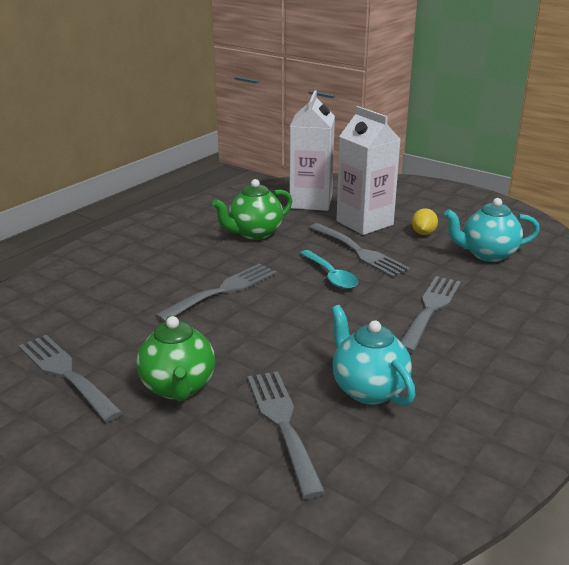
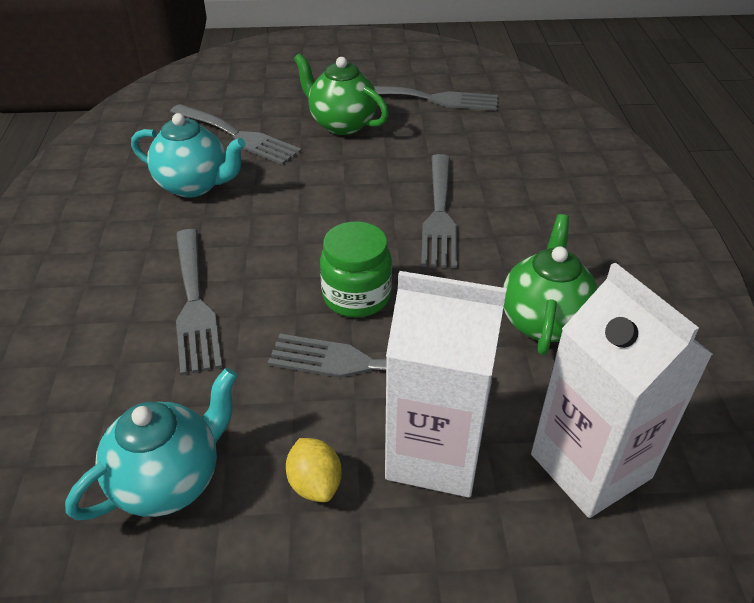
camera: 140 degrees right, 15 degrees up
turquoise spoon [300,250,358,289] -> green jar [320,221,392,318]

